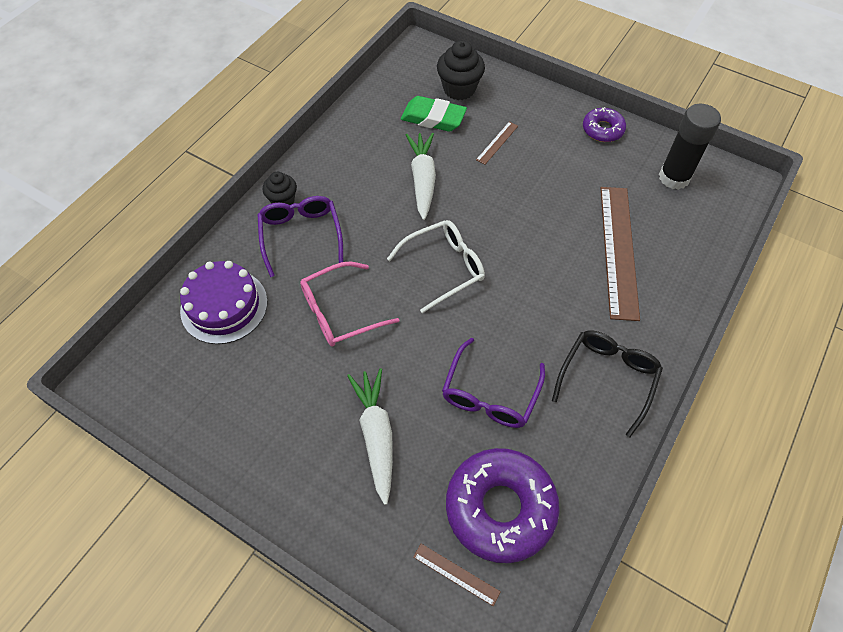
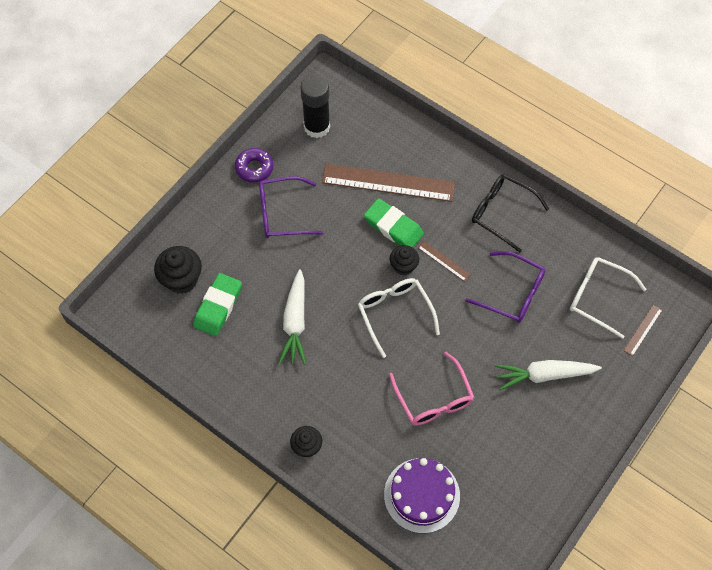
camera: 85 degrees left, 5 degrees up
purple glasses [257,196,343,277] -> purple glasses moved to [259,176,323,238]
white carrot [406,132,436,220] -> white carrot turned 90 degrees counterclockwise [279,269,306,365]
purple donut [446,448,560,563] -> white glasses [570,257,646,339]
brown ruler [476,121,518,164] -> brown ruler moved to [418,241,471,282]
none -> green eraser [364,198,424,247]
none -> black cupcake [390,245,419,276]

